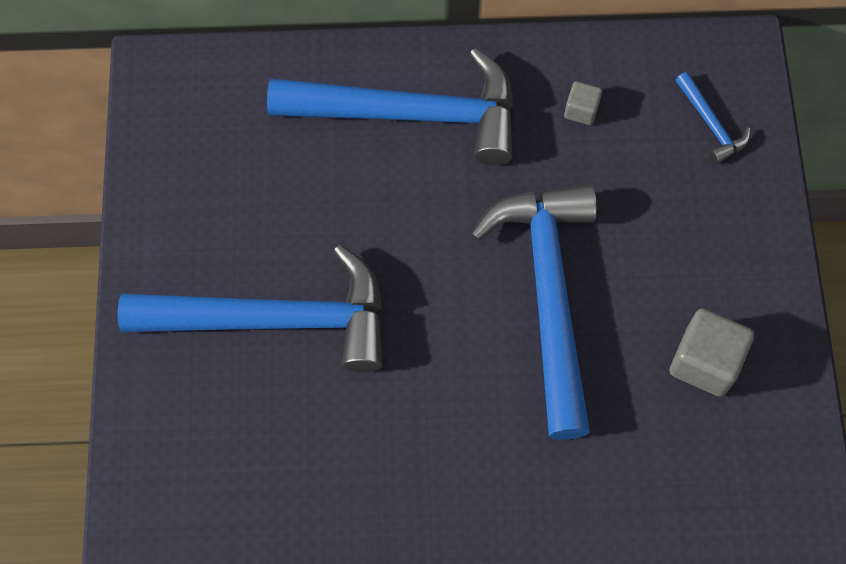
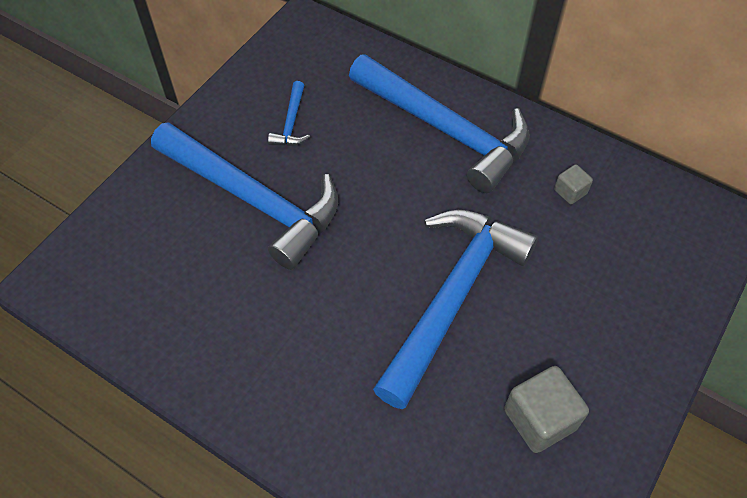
camera: 35 degrees right, 10 degrees down
blue hammer [676,72,750,164] -> blue hammer moved to [268,81,310,146]

